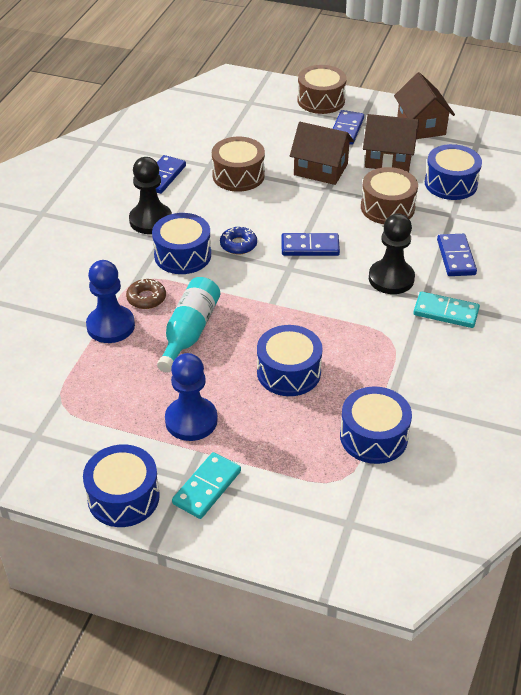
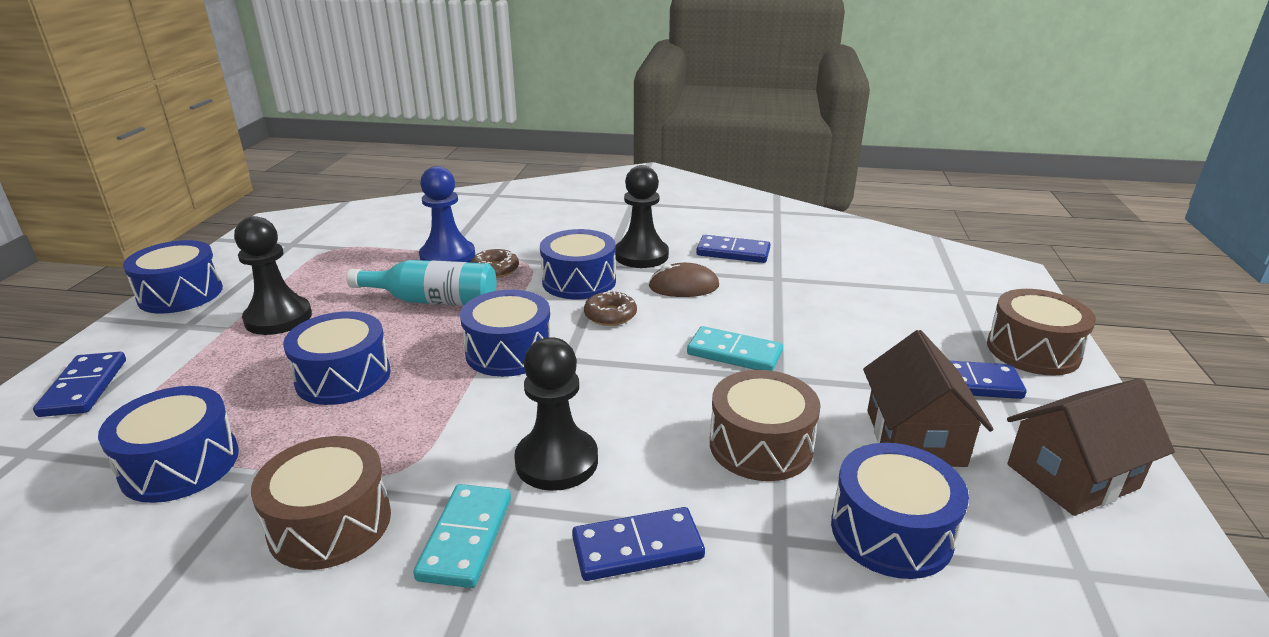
camera: 80 degrees right, 15 degrees down
blue pawn [165,353,218,441] -> black pawn [234,216,312,335]
turquoise domino [172,452,241,519] -> turquoise domino moved to [687,326,783,371]
brown drum [212,137,265,192] -> brown drum moved to [251,436,391,570]
blue donut [220,226,257,255] -> brown donut [584,290,637,326]
blue domino [281,233,340,256] -> blue domino moved to [33,352,126,417]
brown house [290,122,354,185] -> none
none -> blue drum [460,290,551,377]
none -> brown mouse [648,263,719,297]

